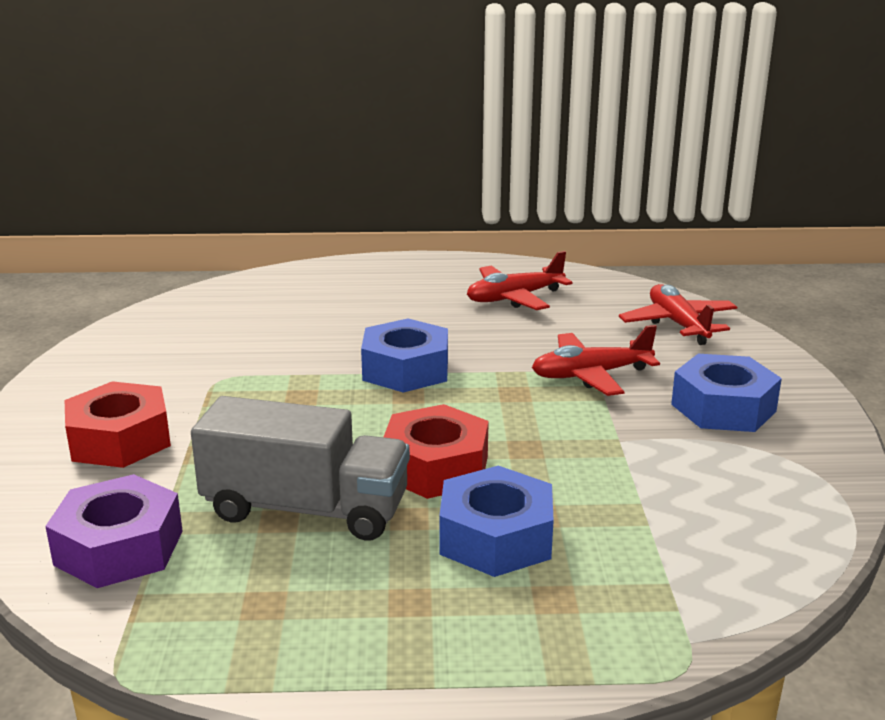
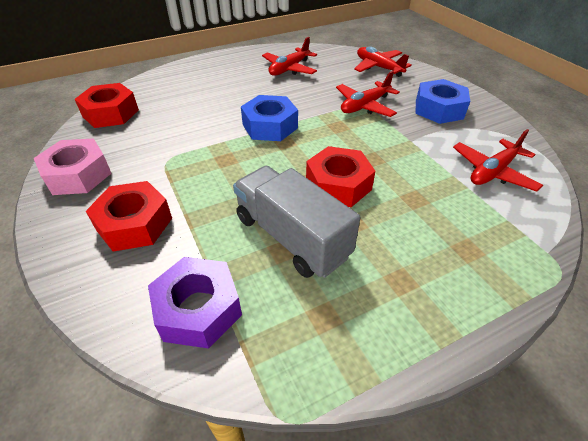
camera: 25 degrees left, 20 degrees up
grey truck [191,396,410,541] -> grey truck turned 120 degrees counterclockwise [233,166,361,278]
blue nut [439,466,554,577] -> none
none -> pink nut [34,138,112,195]
none -> red nut [75,83,139,128]
none -> red plane [453,129,543,192]

